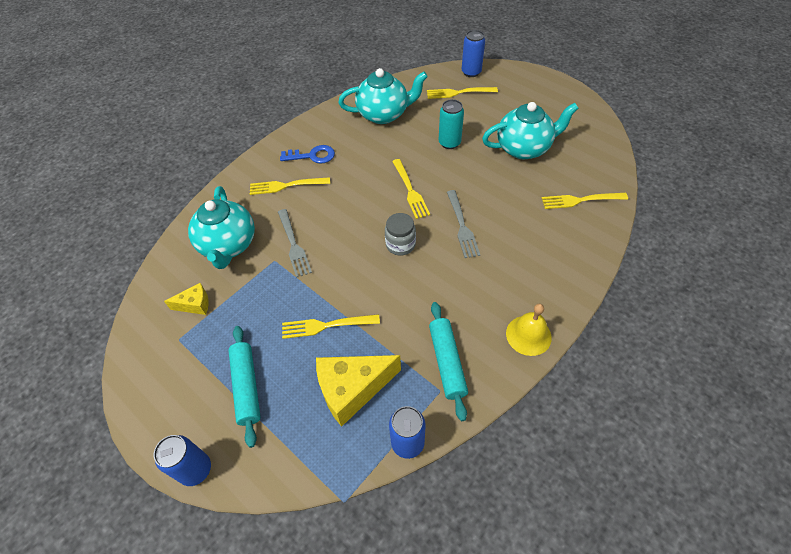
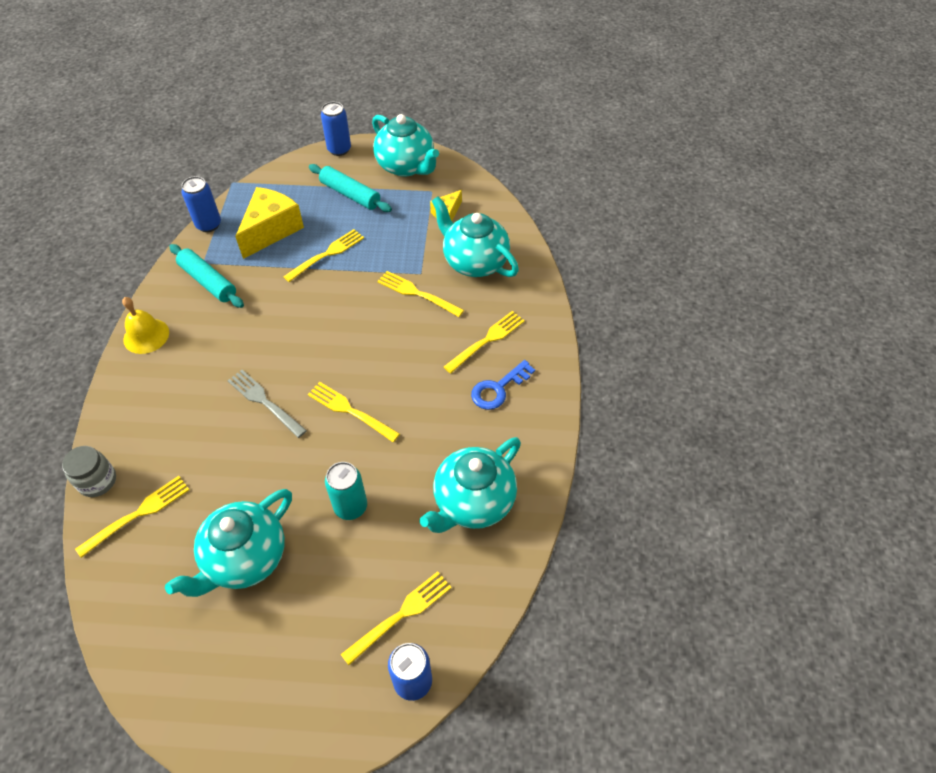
camera: 140 degrees right, 0 degrees up
grey fork [278,209,312,278] -> yellow fork [377,271,464,317]
grey jar [385,213,416,256] -> grey jar moved to [62,446,116,497]
none -> turquoise teapot [372,114,439,177]

